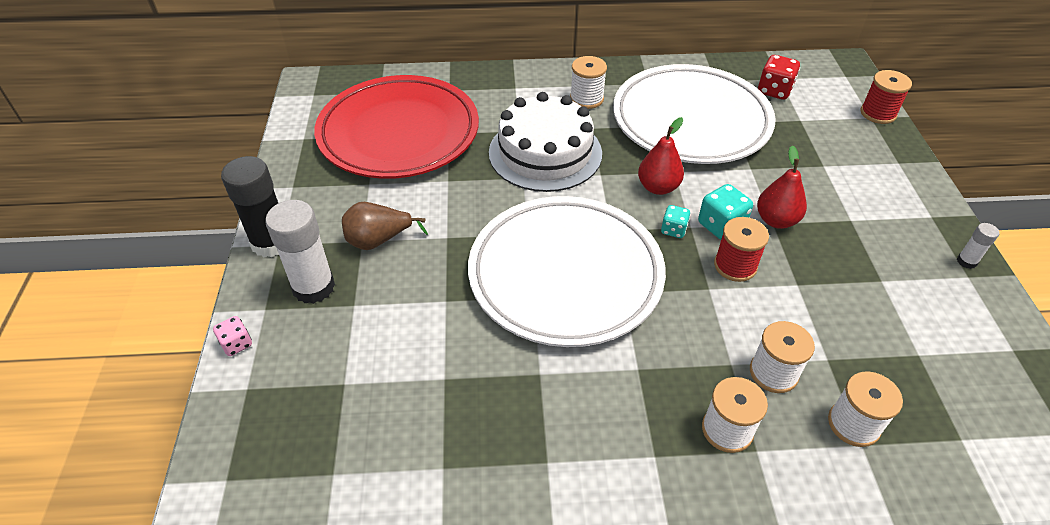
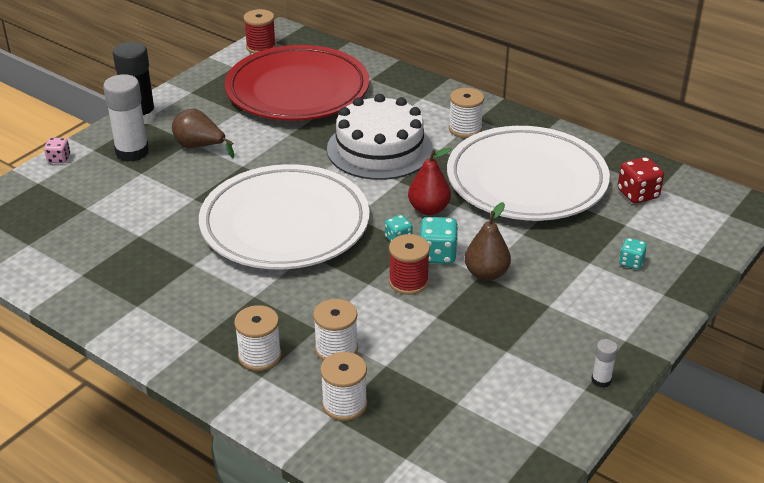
camera: 40 degrees right, 10 degrees down
red pear [757,146,807,229] -> brown pear [465,202,511,281]
red spool [861,70,912,124] -> red spool moved to [244,9,276,53]
none -> turquoise dice [619,238,647,269]

